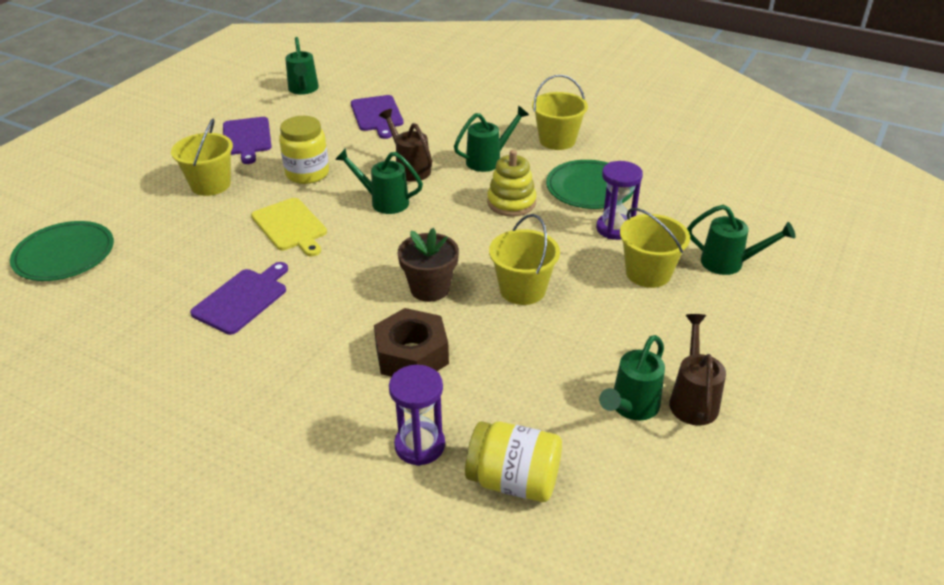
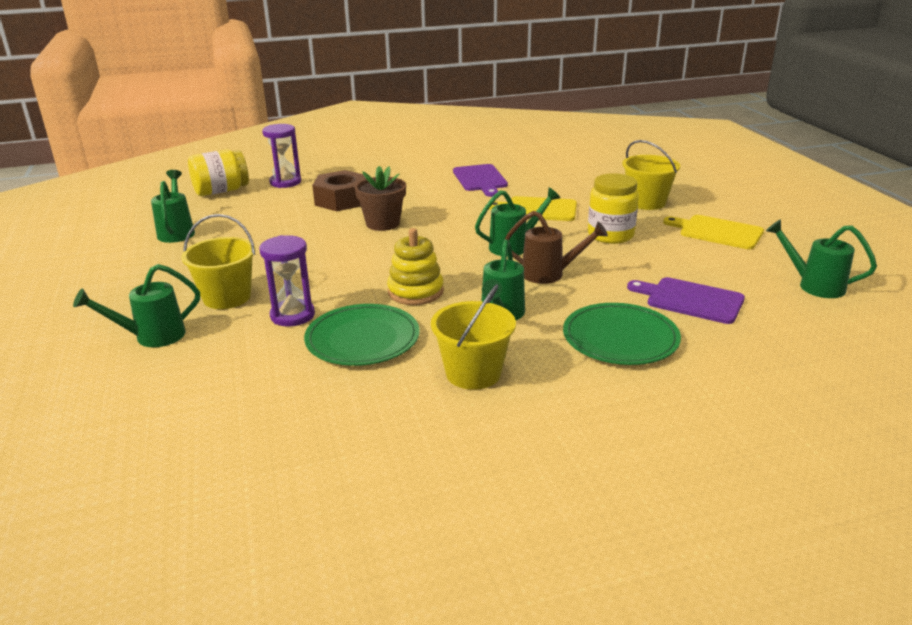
camera: 135 degrees right, 10 degrees down
green plate [10,221,114,281] -> green plate moved to [563,303,681,365]
purple cutting board [223,117,272,164] -> yellow cutting board [663,215,764,249]
yellow bucket [489,214,560,305] -> none
brown watering can [669,314,726,426] -> none

